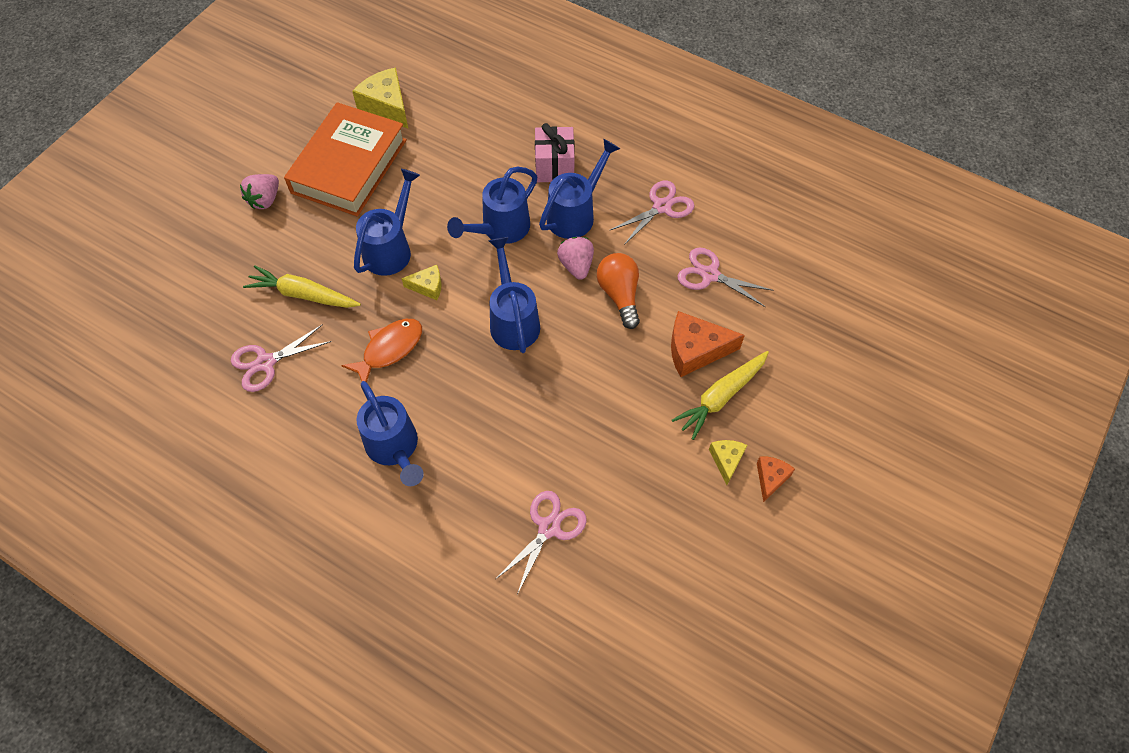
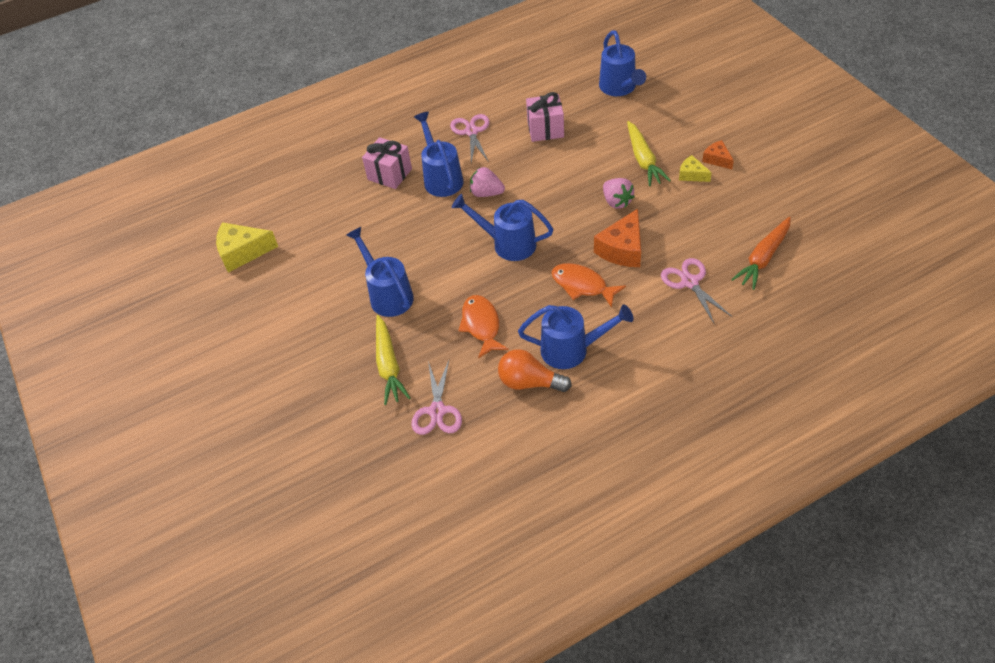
camera: 55 degrees left, 10 degrees down
pink strawberry [240,174,279,209] -> pink strawberry moved to [603,178,635,209]
yellow carrot [243,265,361,308] -> yellow carrot turned 60 degrees counterclockwise [376,315,410,405]
orange book [284,102,407,216] -> none
yellow cheese [401,265,442,300] -> none
blue watering can [447,167,537,244] -> blue watering can moved to [599,30,646,96]
orange light bulb [597,253,640,329] -> orange light bulb moved to [498,349,572,392]
orange cheese [671,311,745,377] -> orange cheese moved to [594,209,641,267]
pink scissors [677,248,774,307] -> pink gift [526,92,564,142]
none -> orange fish [551,263,626,308]
none -> orange carrot [731,217,791,290]

